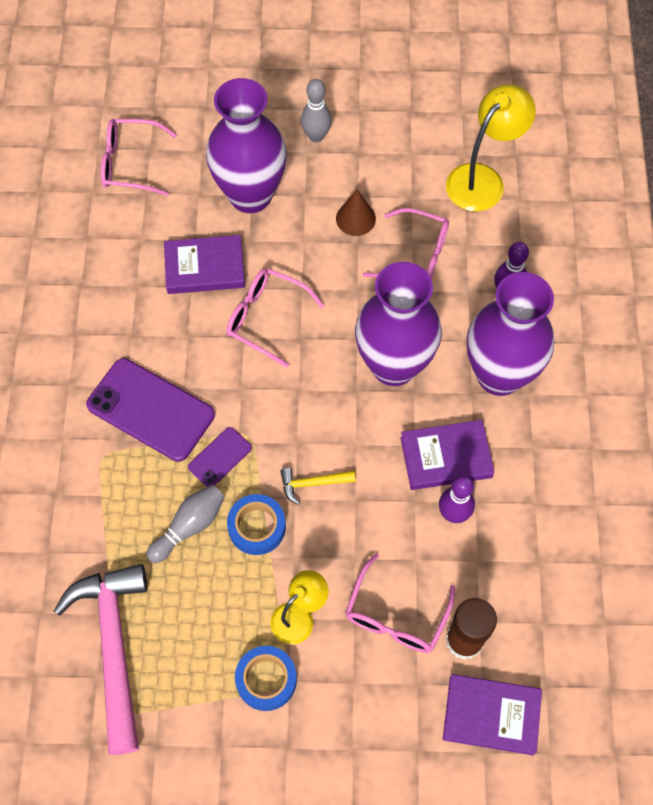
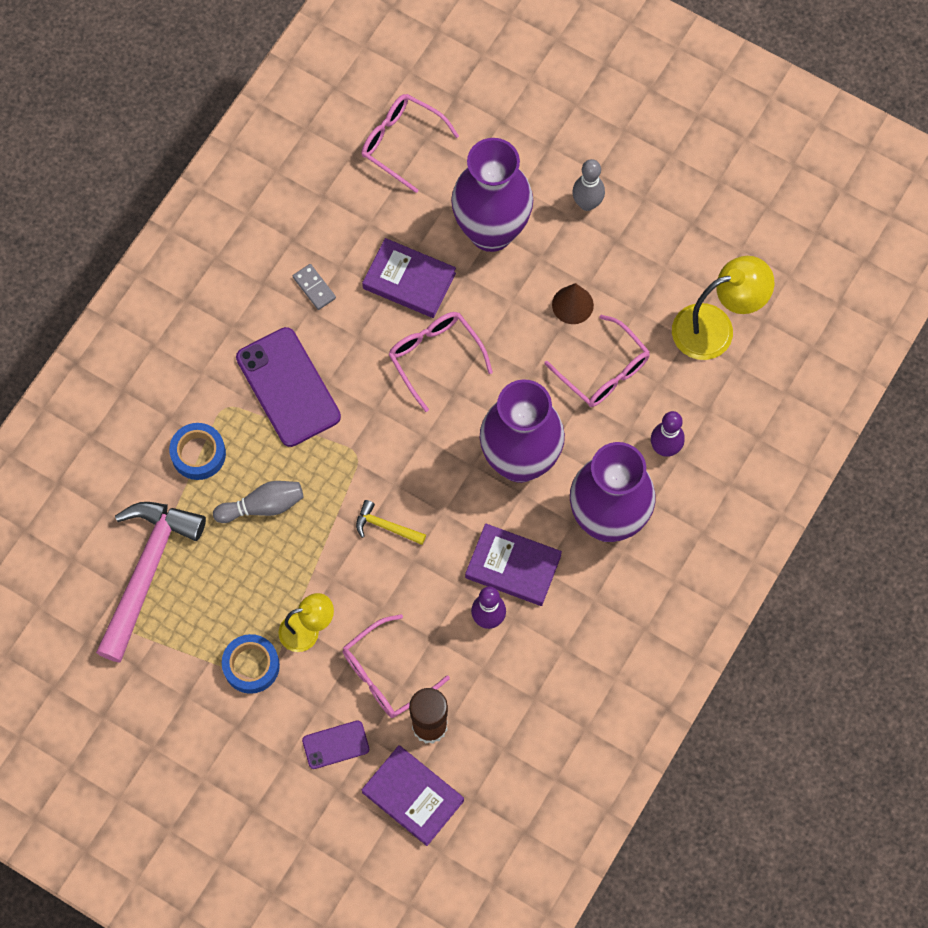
camera: 30 degrees right, 5 degrees up
purple phone [188,427,252,487] -> purple phone moved to [302,720,369,769]
blue tape [227,494,286,555] -> blue tape moved to [169,423,226,480]
none -> grey domino [293,264,336,310]

